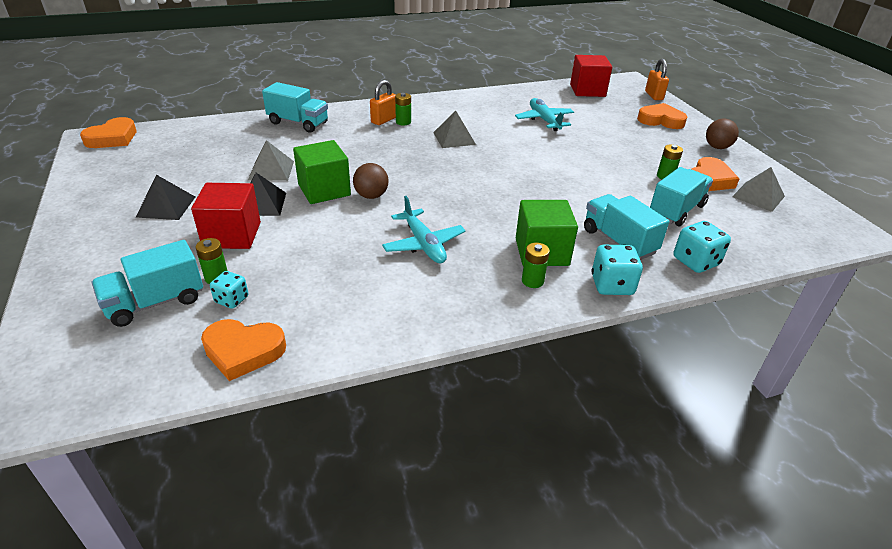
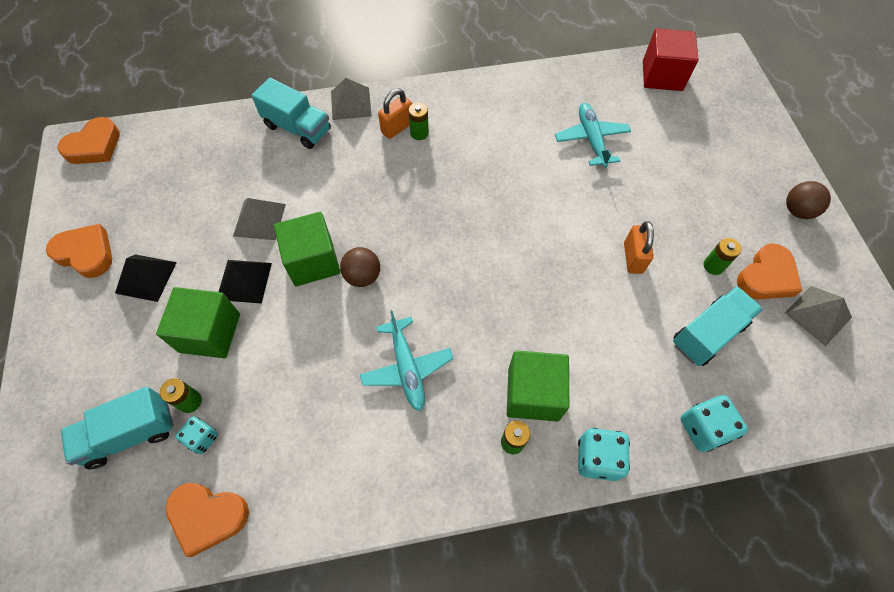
camera: 10 degrees right, 25 degrees up
red cube [191,183,261,249] -> green cube [156,287,240,358]
grey pyramid [433,110,476,148] -> grey pyramid moved to [331,78,372,120]
turquoise truck [584,194,669,260] -> none
orange heart [637,103,687,129] -> orange heart moved to [46,224,112,278]
orange padlock [645,59,669,100] -> orange padlock moved to [624,221,654,274]

